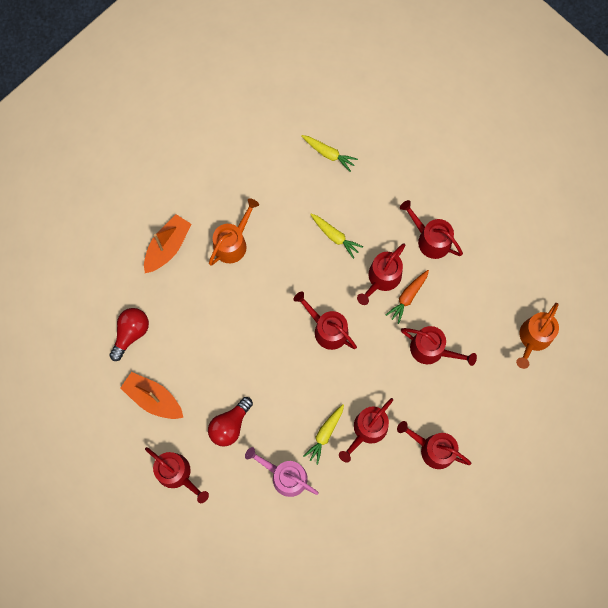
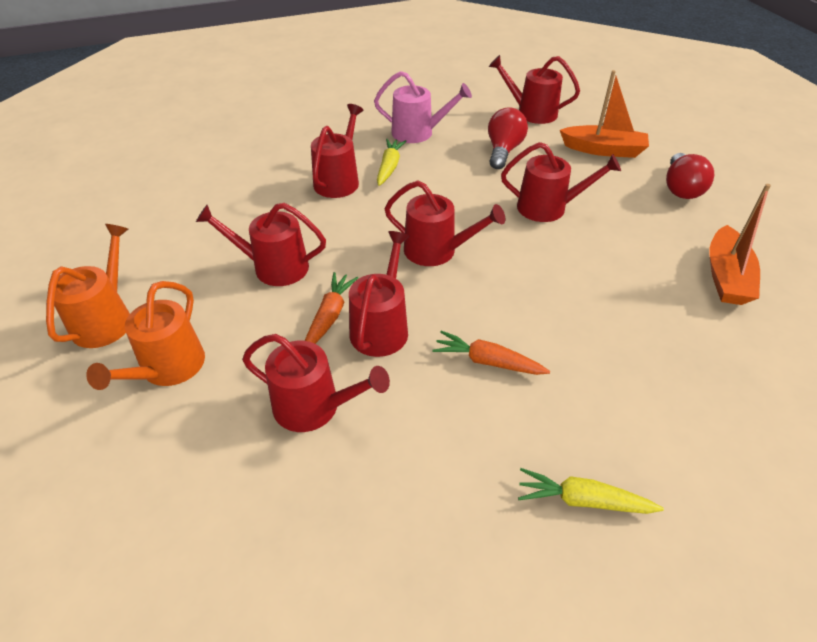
camera: 160 degrees right, 30 degrees down
orange watering can [209,198,259,266] -> orange watering can moved to [86,281,205,390]
yellow carrot [310,214,363,259] -> orange carrot [432,331,550,375]
red watering can [397,421,471,469] -> red watering can moved to [501,142,621,222]

